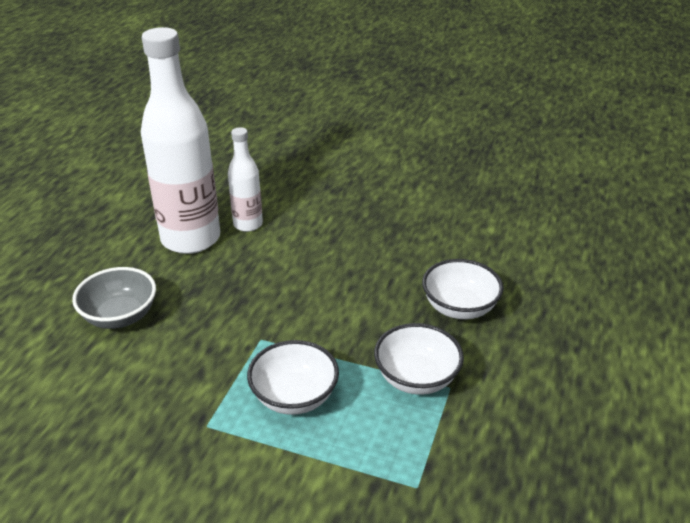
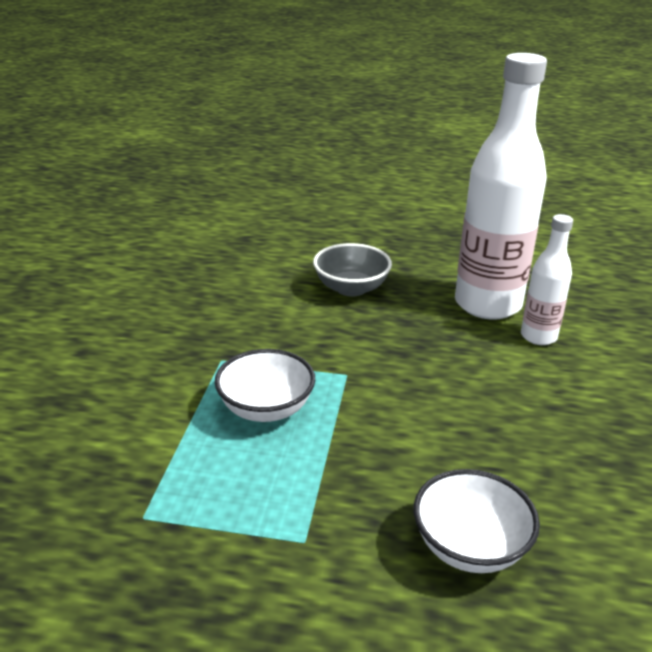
camera: 80 degrees right, 5 degrees down
white bowl [374,323,464,395] -> none

